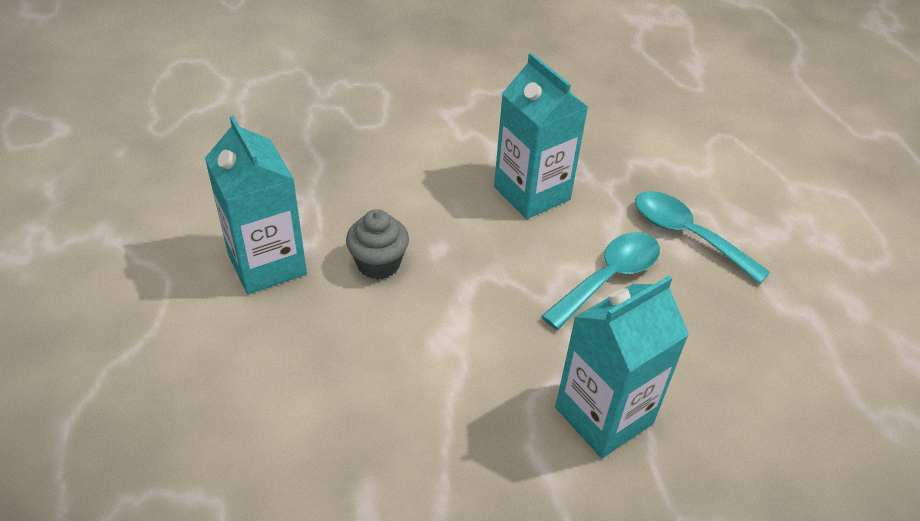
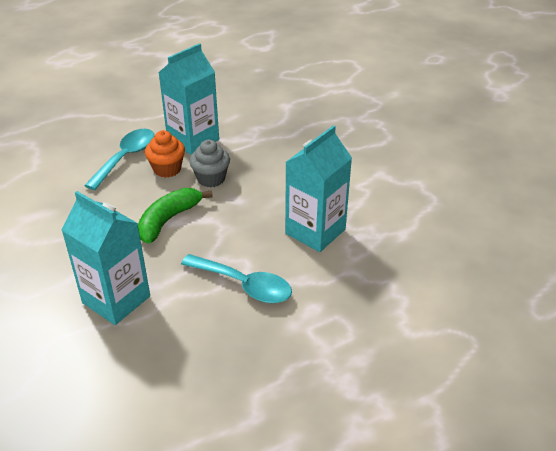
camera: 75 degrees right, 5 degrees down
turquoise spoon [635,191,771,284] -> turquoise spoon moved to [84,129,154,190]
none -> green banana [138,188,213,244]
none -> orange cupcake [145,130,185,178]

